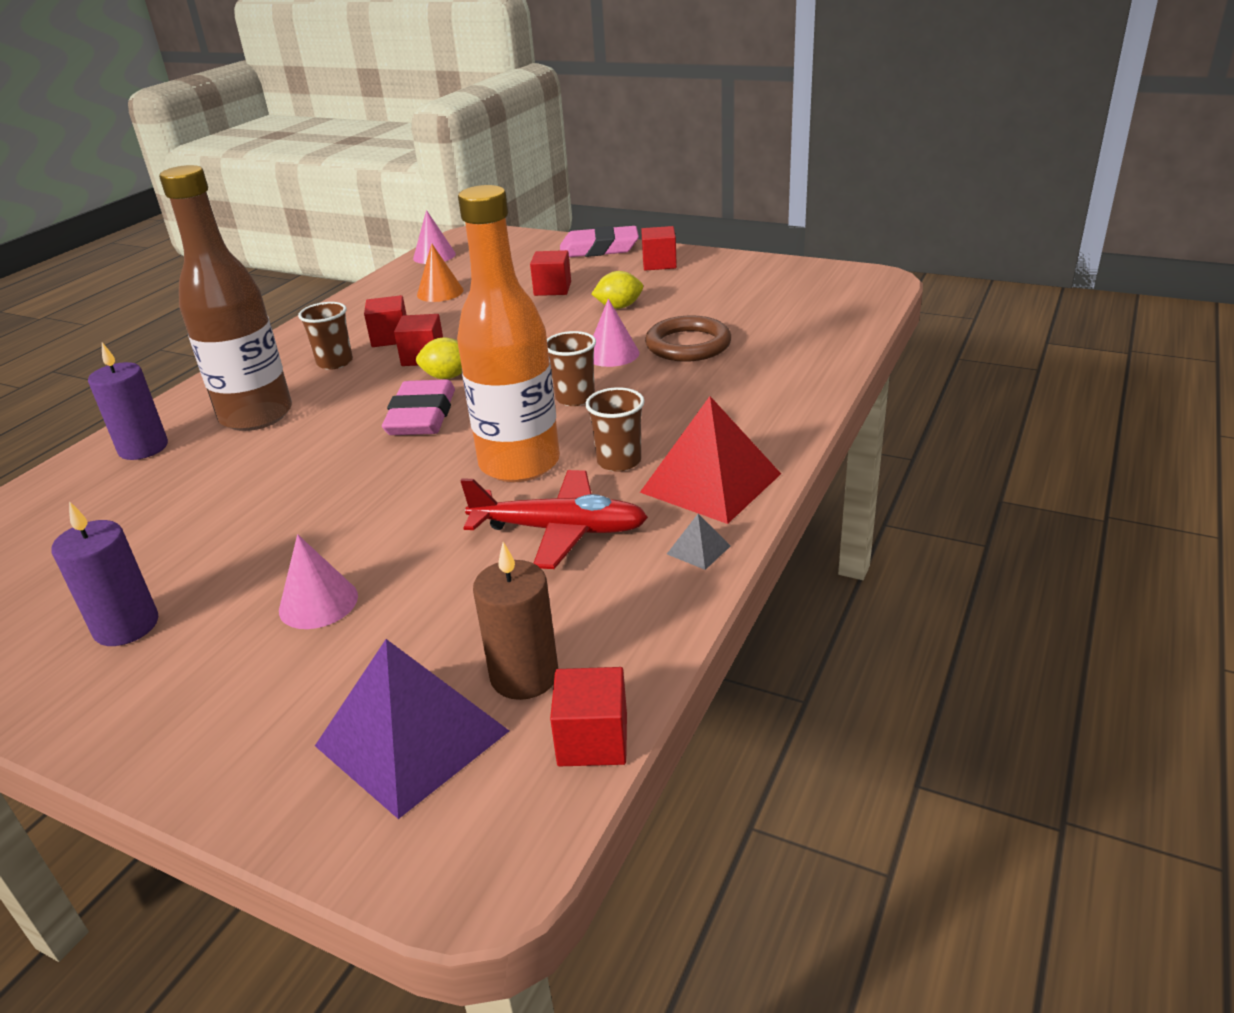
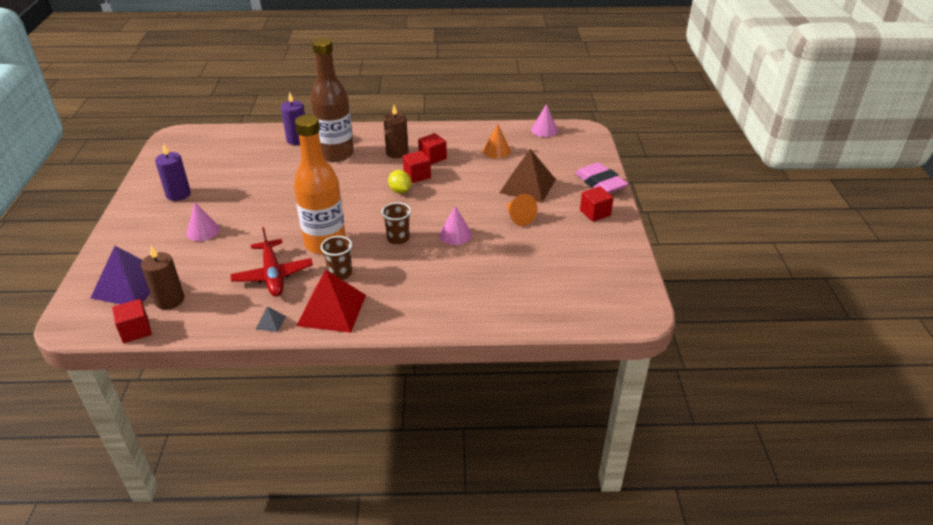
camera: 60 degrees right, 5 degrees up
brown cup [298,302,353,370] -> brown candle [383,105,408,158]
pink eraser [382,380,455,435] -> none
red cube [530,250,571,296] -> brown pyramid [499,149,556,203]
yellow lemon [592,271,643,309] -> orange cone [506,194,537,226]
brown ring [645,315,731,362] -> none

